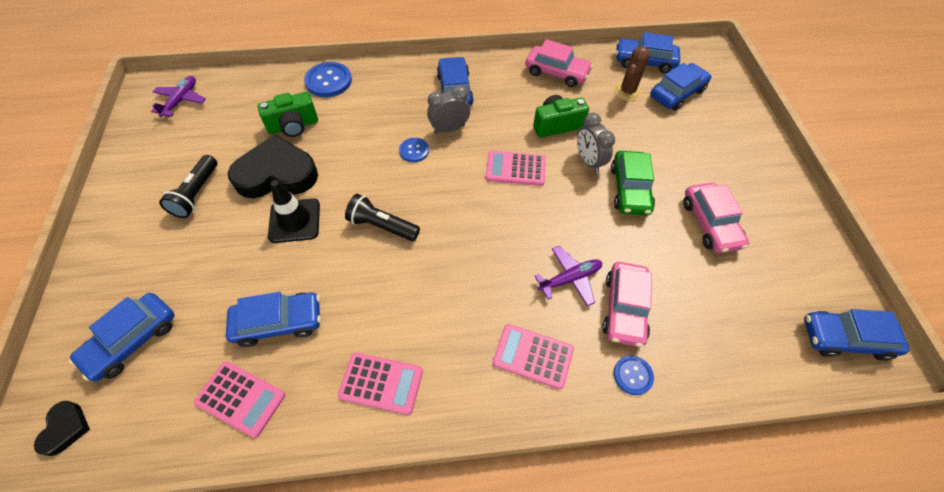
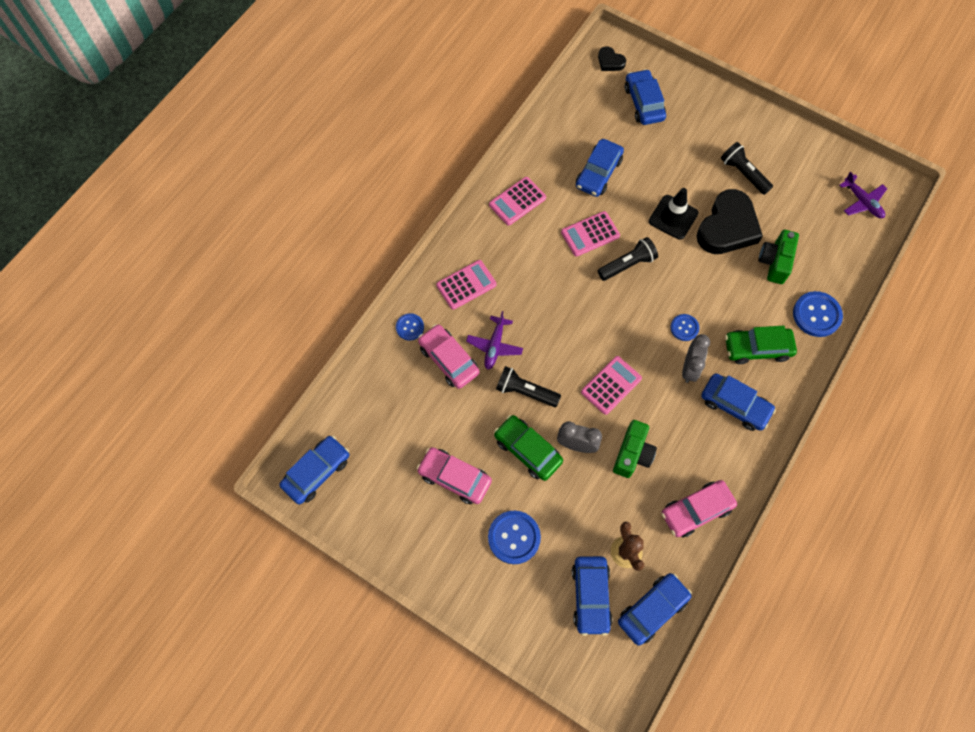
camera: 130 degrees right, 10 degrees up
pink calculator [194,361,285,438] -> pink calculator moved to [561,211,620,257]
none -> blue button [488,511,541,564]
none -> black flashlight [496,366,561,407]
none -> green car [725,326,797,364]

